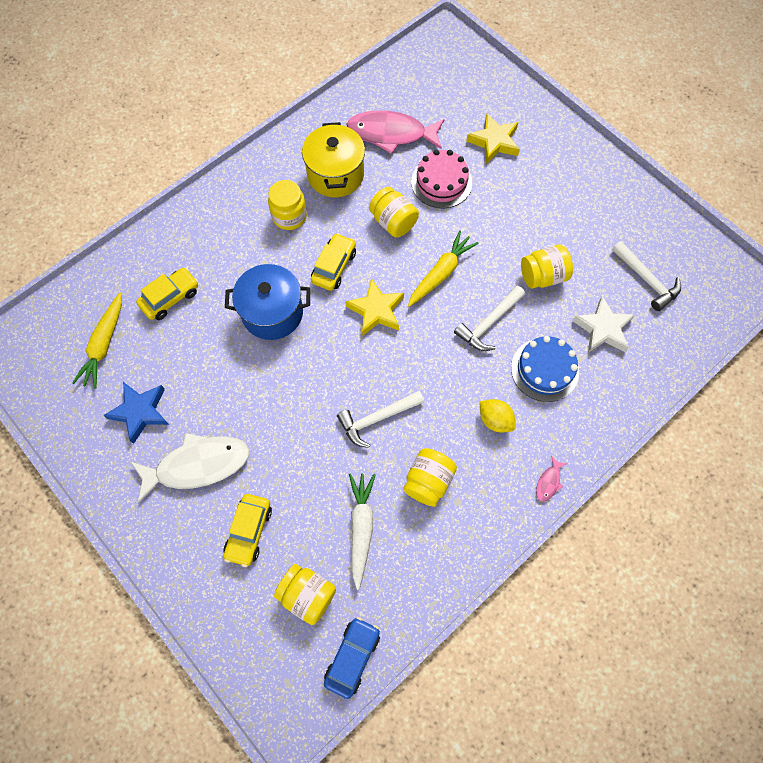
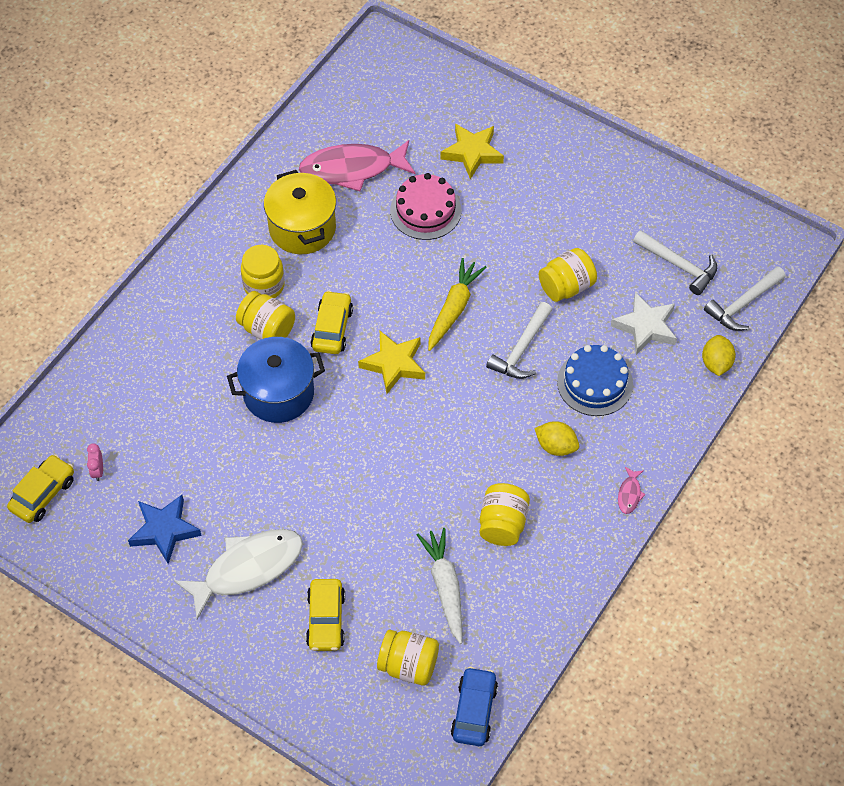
camera: 15 degrees left, 10 degrees down
yellow carrot [72,293,122,389] -> pink clock [87,443,103,481]
yellow car [136,268,198,320] -> yellow car moved to [7,454,74,523]
white hammer [337,391,424,448] -> white hammer moved to [704,266,786,331]
yellow jar [369,187,419,237] -> yellow jar moved to [236,291,295,340]
none -> yellow lemon [702,335,736,376]

